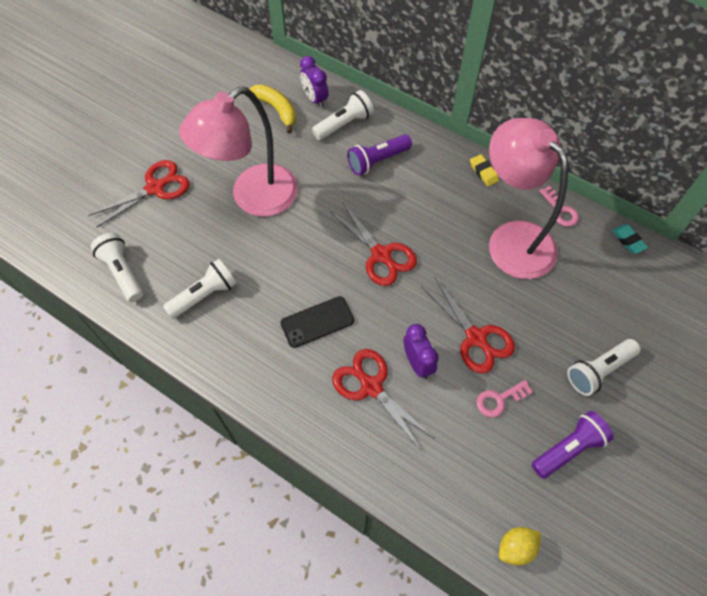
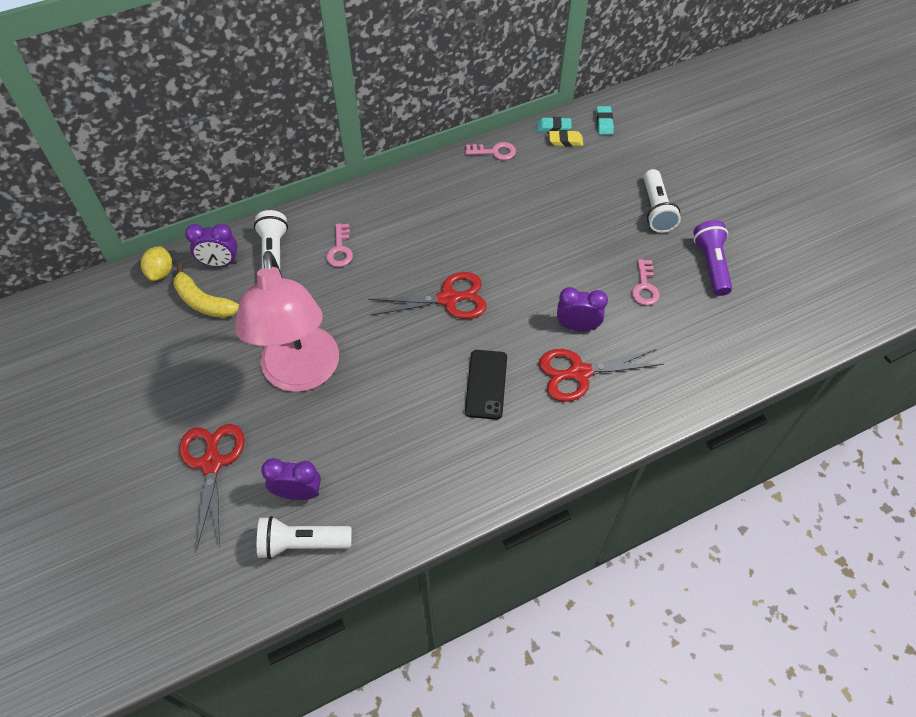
camera: 60 degrees left, 5 degrees down
white flashlight [163,259,237,319] -> none
yellow banana [249,84,296,134] -> yellow banana turned 135 degrees counterclockwise [173,264,239,318]
purple flashlight [347,134,412,176] -> pink key [326,224,353,267]
red scissors [421,277,515,374] -> none
yellow eraser [470,154,499,186] -> yellow eraser moved to [549,130,583,147]
pink lamp [489,118,568,279] -> none
yellow lemon [499,527,541,566] -> yellow lemon moved to [141,246,172,281]
none -> purple clock [261,458,321,500]
none -> turquoise eraser [596,106,614,135]

